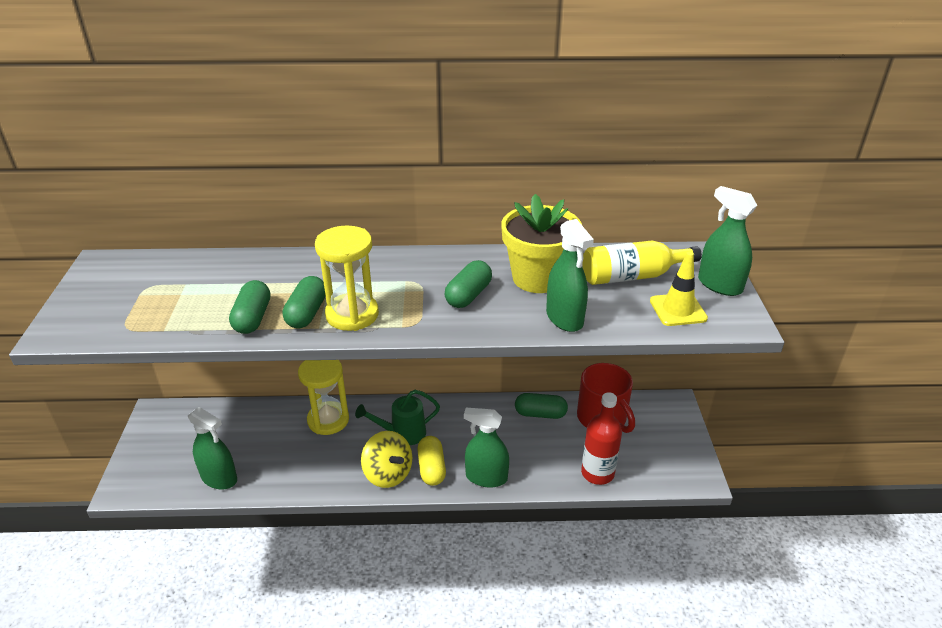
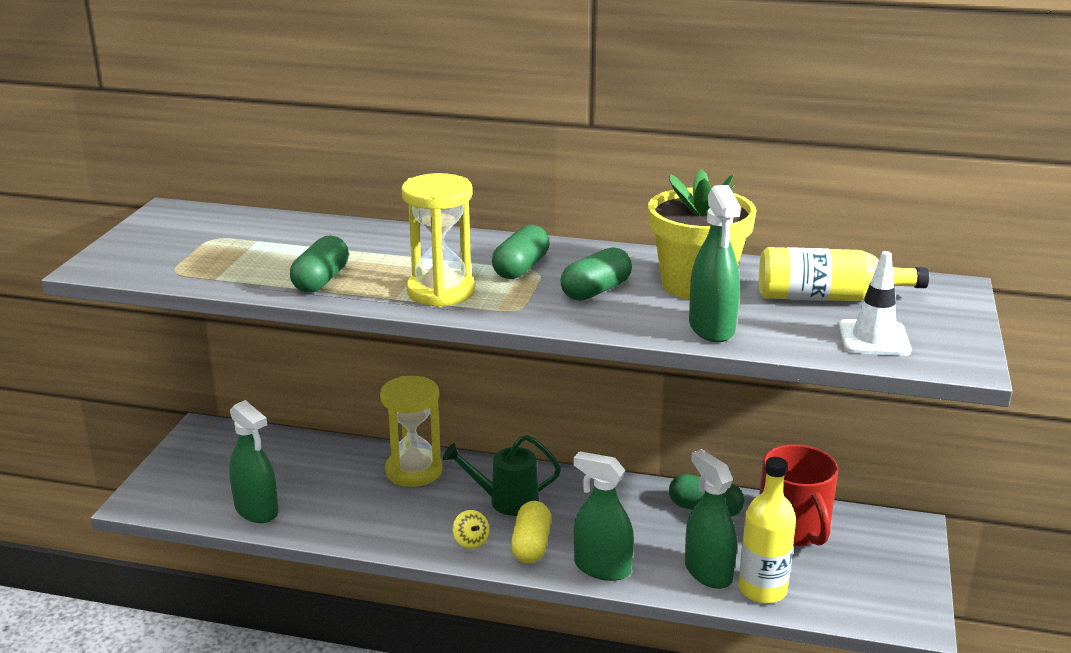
camera: 15 degrees right, 10 degrees down
green capsule [283,276,326,328] -> green capsule moved to [492,225,549,279]
yellow spinning top [361,431,412,488] -> yellow spinning top [453,510,489,549], size x0.50
red bottle [581,392,622,485] -> yellow bottle [739,457,796,604]
yellow traffic cone [650,252,708,326] -> white traffic cone [839,251,912,356]
green spray bottle [698,186,757,296] -> green spray bottle moved to [685,449,737,589]

